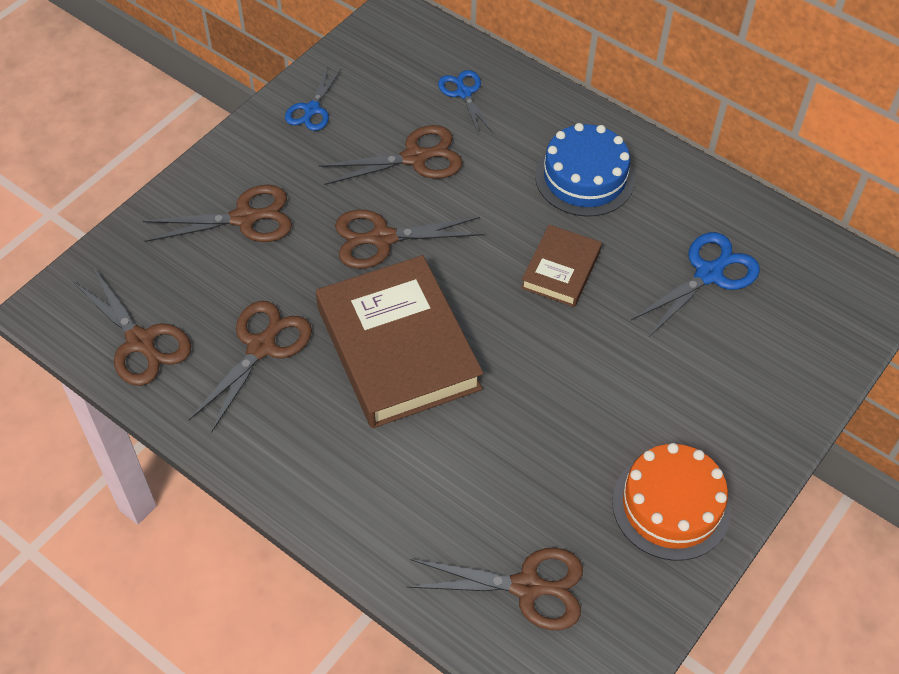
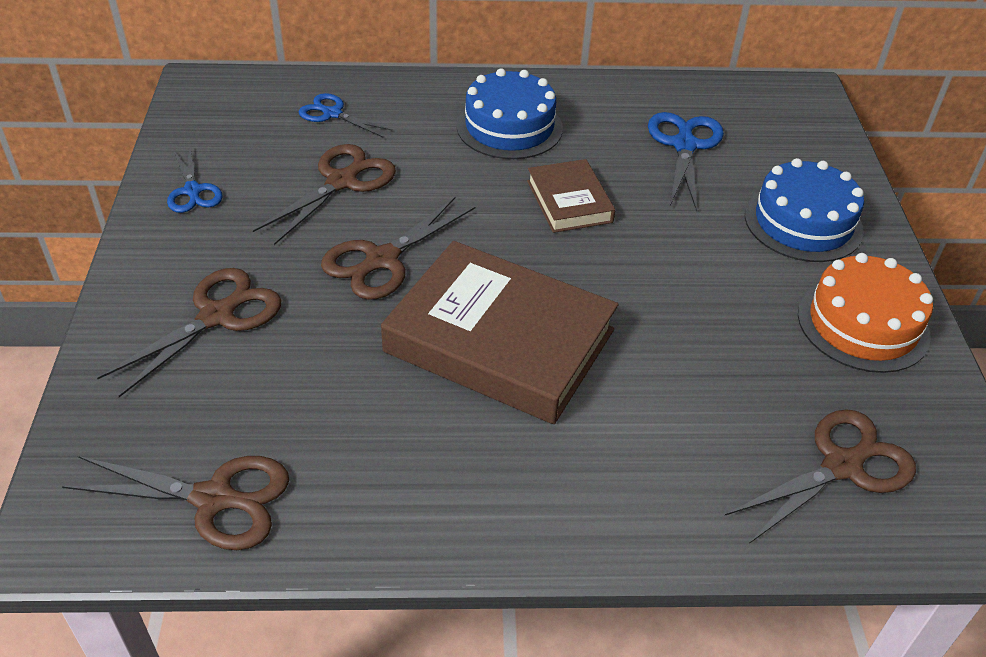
camera: 40 degrees left, 10 degrees down
brown scissors [189,301,312,433] -> none
none -> blue cake [745,158,864,262]

